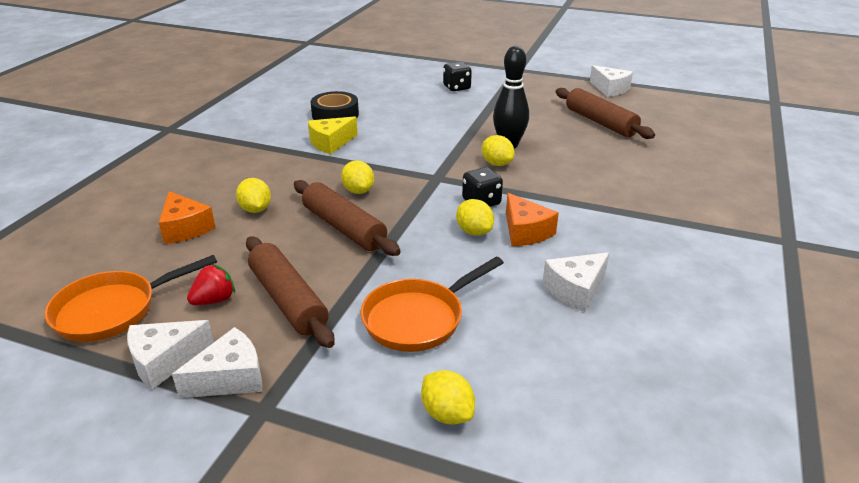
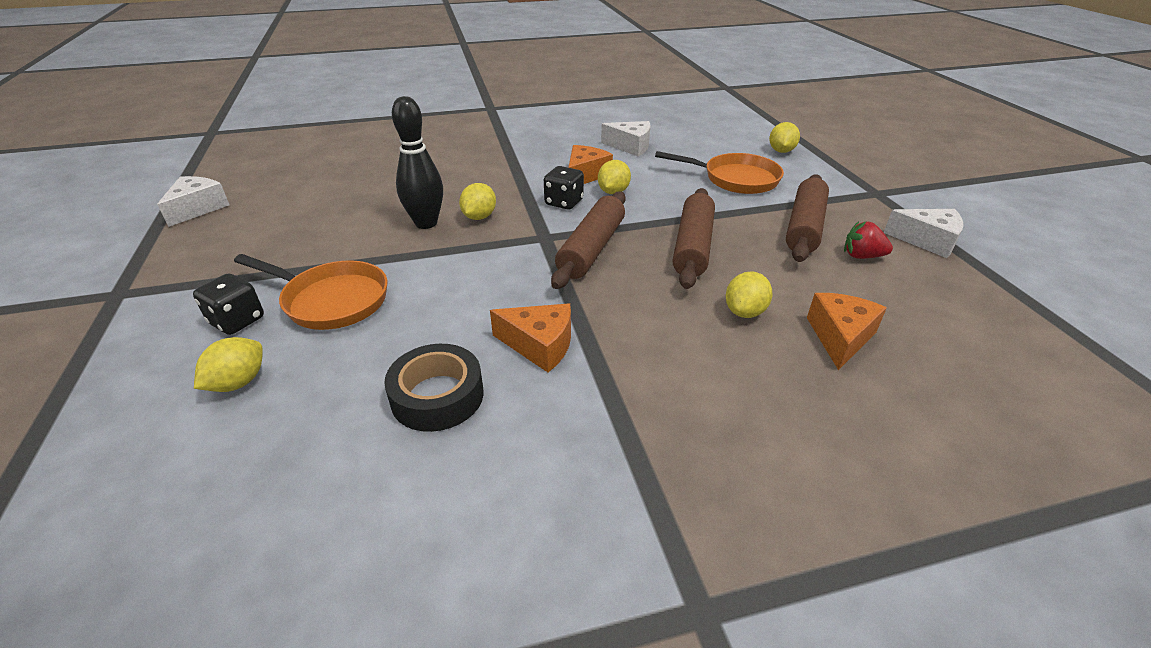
camera: 125 degrees left, 5 degrees up
orange pan [45,255,217,342] -> orange pan moved to [234,254,388,330]
white cheese [172,327,262,398] -> none
yellow cheese [308,116,358,154] -> orange cheese [490,303,571,372]
yellow lemon [341,160,374,194] -> yellow lemon moved to [194,337,263,392]
brown rolling pin [556,88,655,139] -> brown rolling pin moved to [551,191,626,289]

